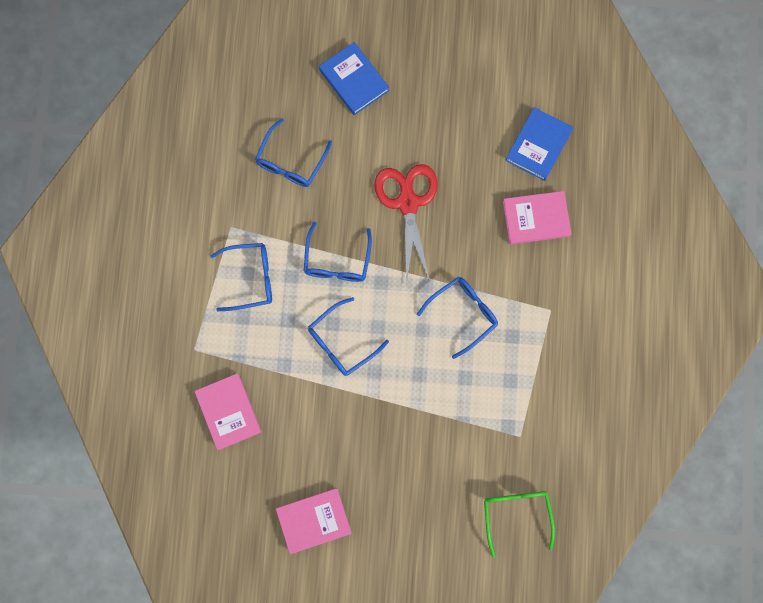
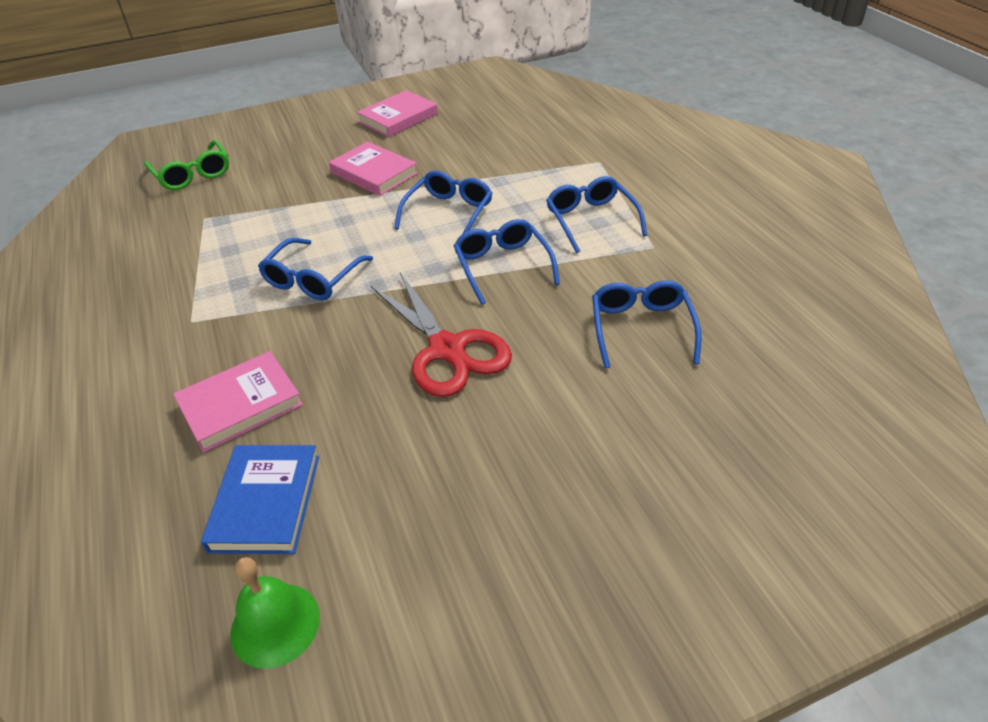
camera: 155 degrees right, 35 degrees down
pink book [194,373,262,450] -> pink book moved to [329,141,418,196]
blue glasses [211,243,272,311] -> blue glasses turned 105 degrees clockwise [546,176,647,253]
blue book [319,42,389,115] -> none
none -> green bell [230,557,320,669]

